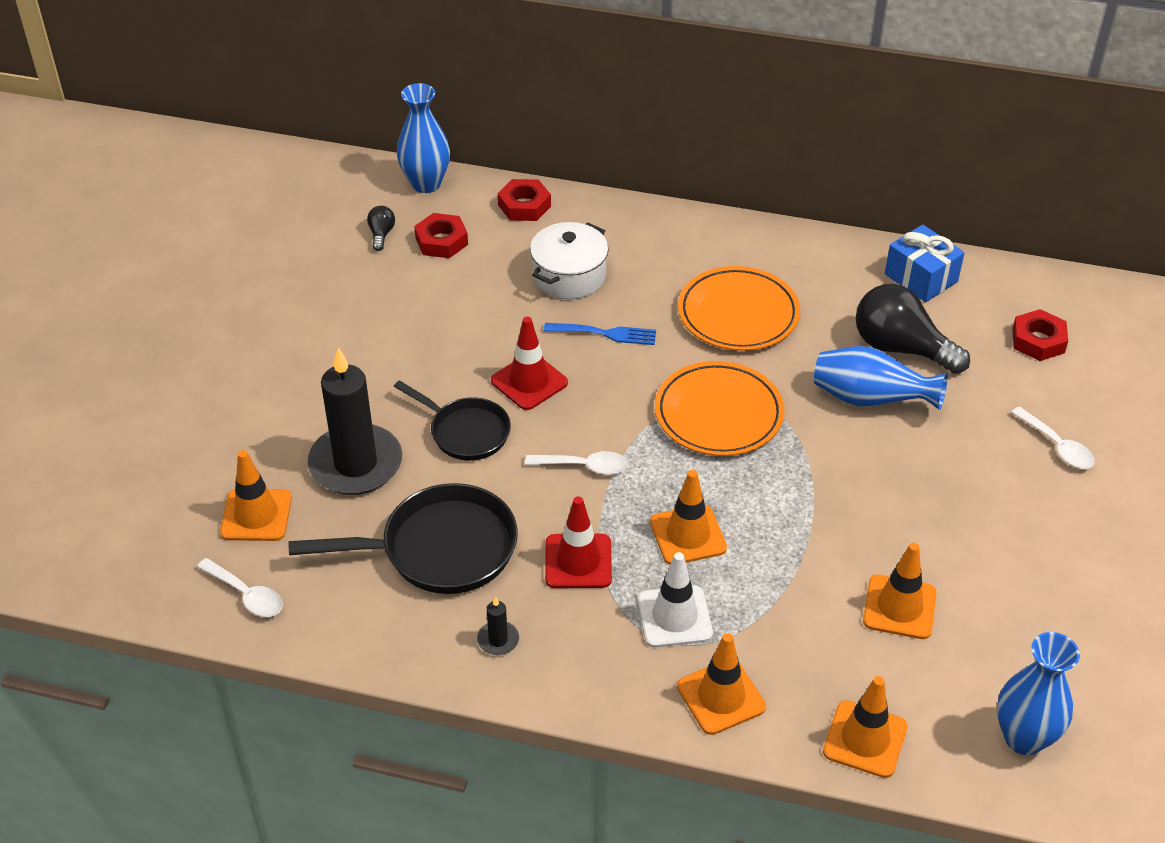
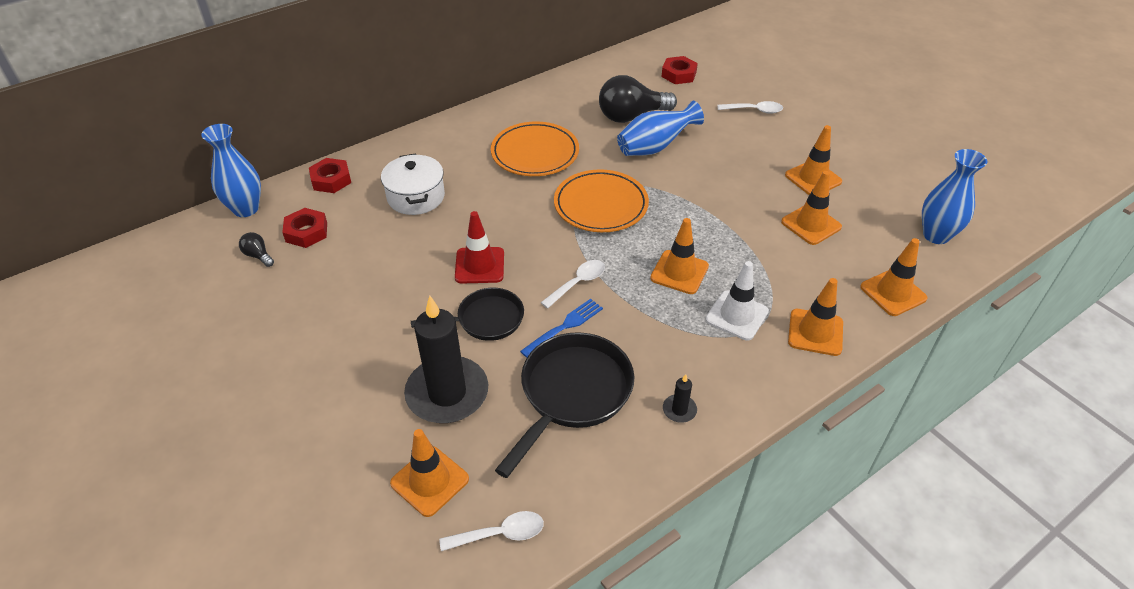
camera: 50 degrees left, 0 degrees up
blue fork [544,323,656,345] -> blue fork moved to [520,299,603,357]
red traffic cone [545,496,612,588] -> none
blue gift [885,225,965,302] -> none
none -> orange traffic cone [785,125,842,195]

